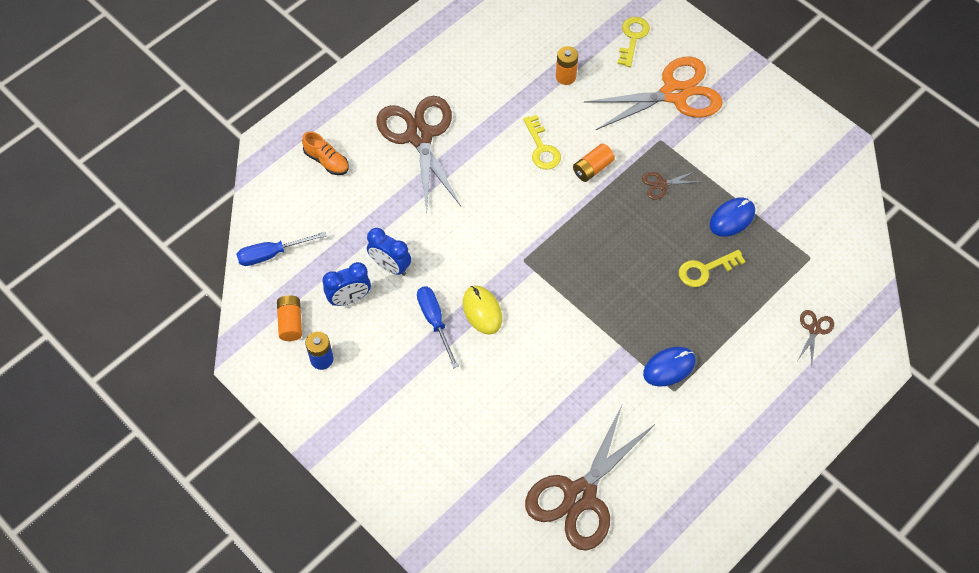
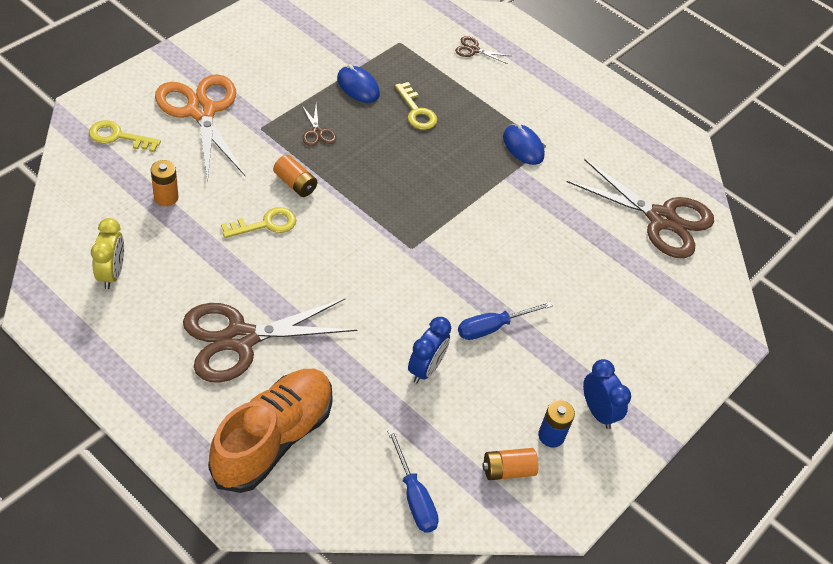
camera: 100 degrees left, 10 degrees down
orange shoe [302,131,349,175] -> orange shoe [208,369,333,493], size x2.19
blue clock [323,262,371,306] -> blue clock moved to [583,359,631,429]
yellow mouse [463,286,502,335] -> none
none -> yellow clock [91,218,124,289]

